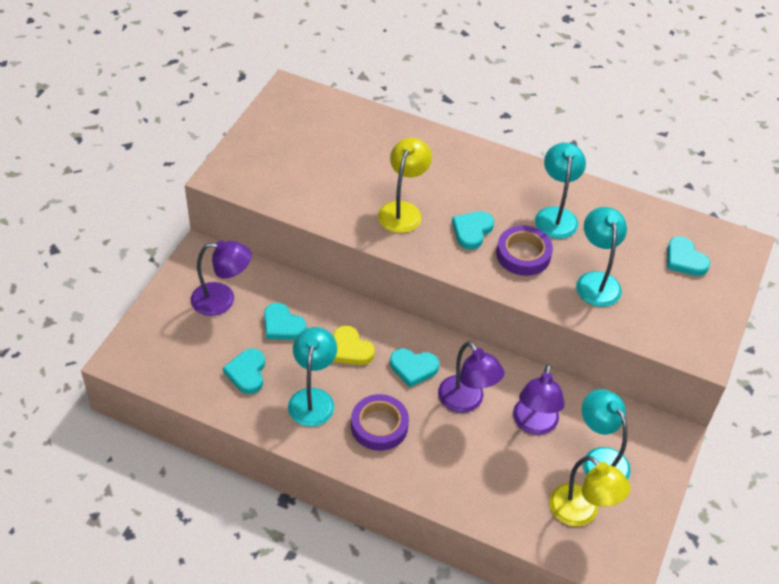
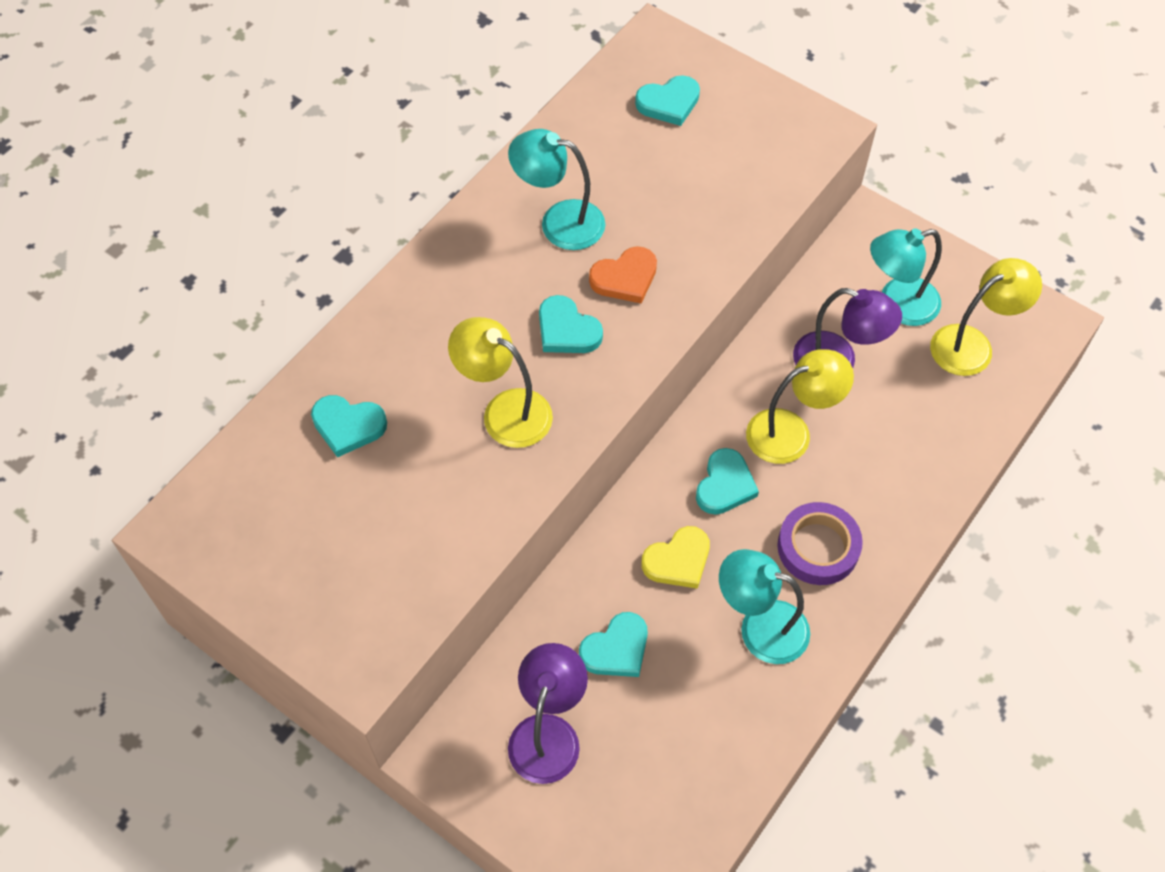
camera: 75 degrees left, 10 degrees up
turquoise heart [223,348,265,394] -> turquoise heart moved to [311,395,387,457]
purple lamp [438,341,505,413] -> yellow lamp [746,349,854,464]
purple tape [496,225,553,276] -> orange heart [589,246,657,303]
turquoise lamp [576,207,627,307] -> none

